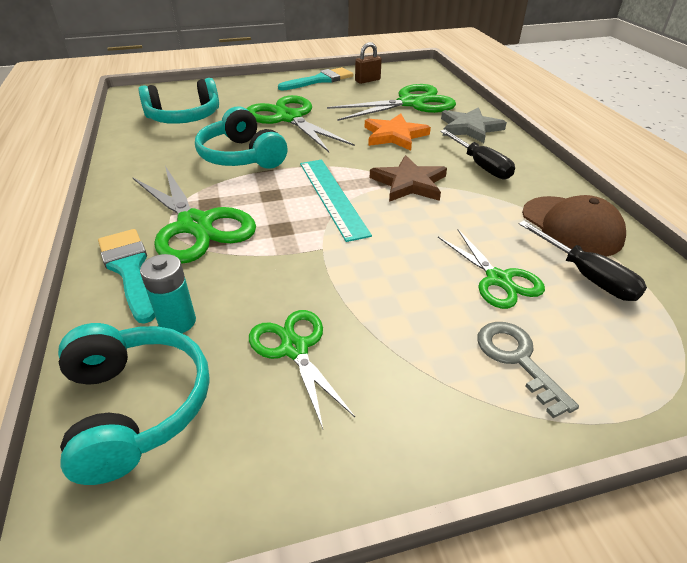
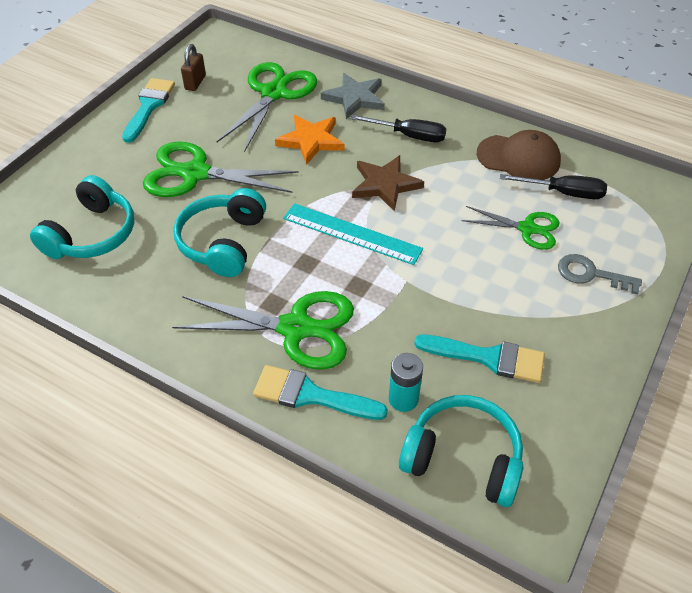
camera: 45 degrees left, 10 degrees up
turquoise headphones [195,106,288,169] -> turquoise headphones turned 90 degrees clockwise [173,188,266,277]
green scissors [249,310,355,429] -> turquoise brush [414,334,545,383]

